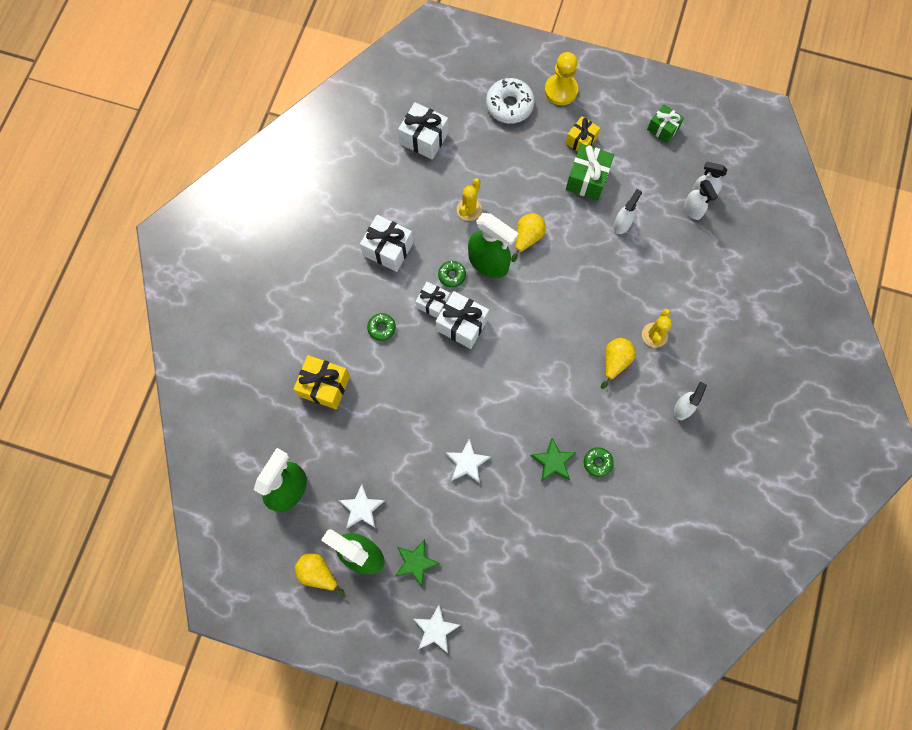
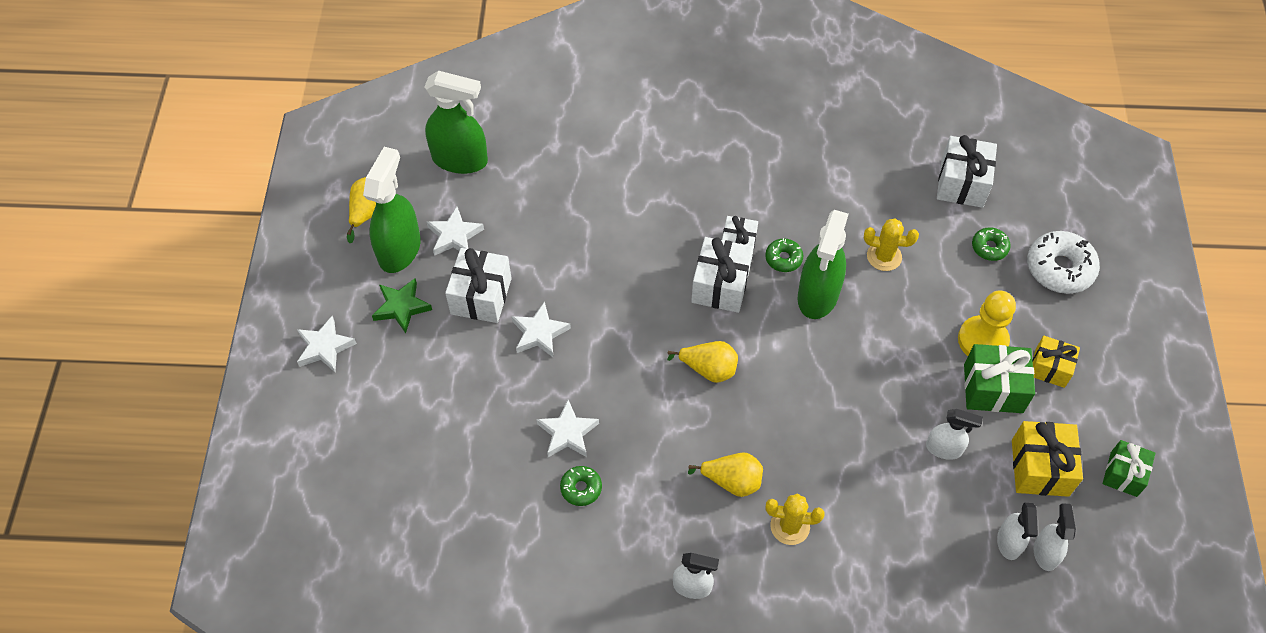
camera: 75 degrees right, 15 degrees down
yellow gift [293,355,350,409] -> yellow gift moved to [1012,421,1083,497]
white gift [360,215,413,272] -> white gift moved to [445,248,512,323]
green donut [367,313,396,341] -> green donut moved to [972,227,1011,261]
yellow pear [511,213,546,262] -> yellow pear moved to [667,341,738,383]
green star [531,438,576,482] -> white star [536,400,599,457]
yellow pawn [545,52,578,105] -> yellow pawn moved to [958,291,1016,356]
white spray bottle [684,180,718,220] -> white spray bottle turned 45 degrees counterclockwise [997,503,1038,560]

